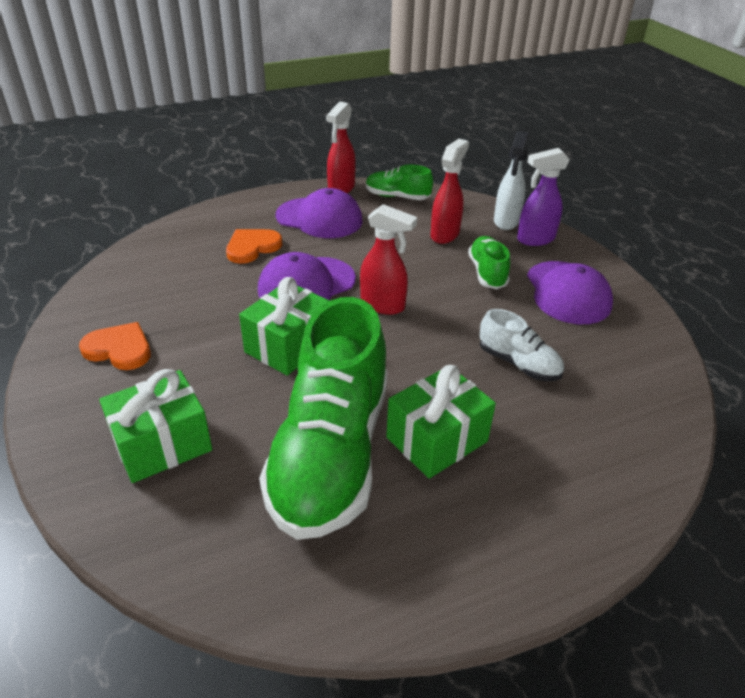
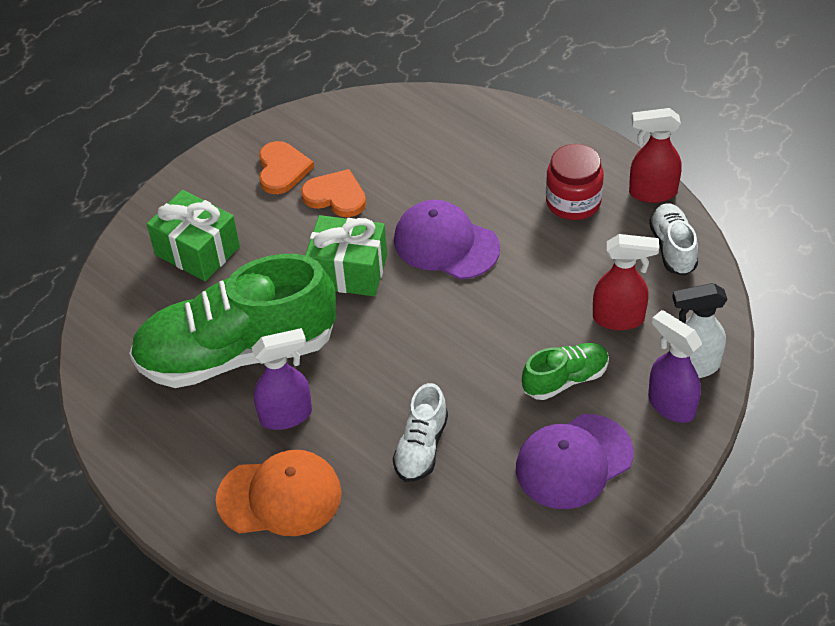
camera: 70 degrees right, 10 degrees up
orange heart [226,229,282,264] -> orange heart moved to [301,169,366,217]
purple cap [275,188,363,238] -> red jar [546,144,604,220]
red spray bottle [360,204,417,315] -> none
green shoe [366,165,433,200] -> white shoe [649,203,698,276]
green gift [386,365,496,478] -> purple spray bottle [252,328,312,430]
none -> orange cap [216,450,342,536]

